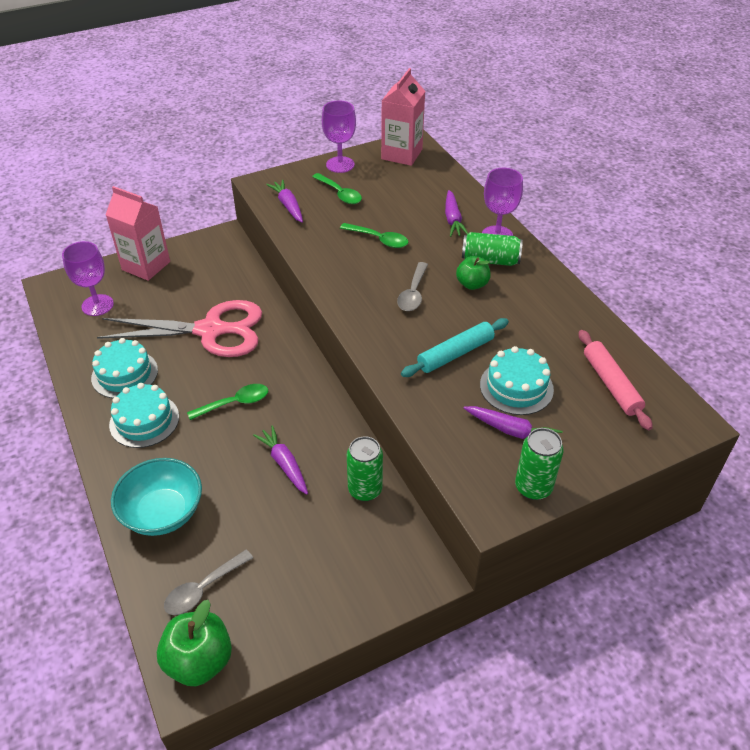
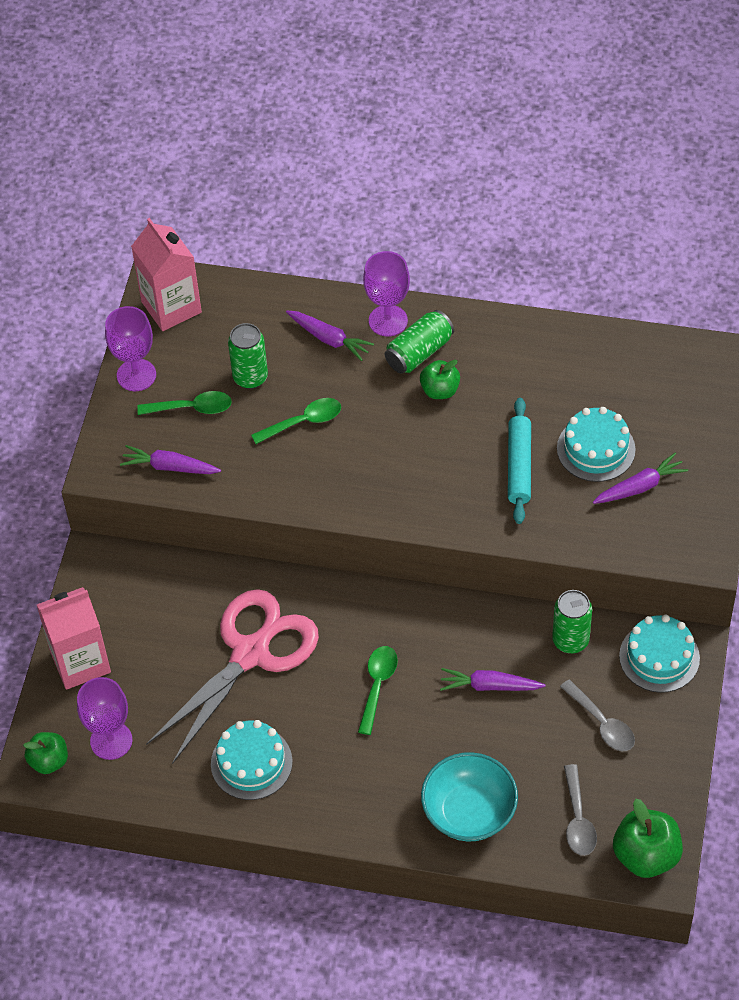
camera: 50 degrees left, 10 degrees up
turquoise cake [109,383,179,448] -> turquoise cake moved to [619,614,700,693]
grey spoon [397,262,428,311] -> grey spoon moved to [560,679,635,751]
green can [515,428,564,500] -> green can moved to [228,323,268,389]
pink rolling pin [579,330,653,430] -> none
none -> green apple [23,732,68,774]

